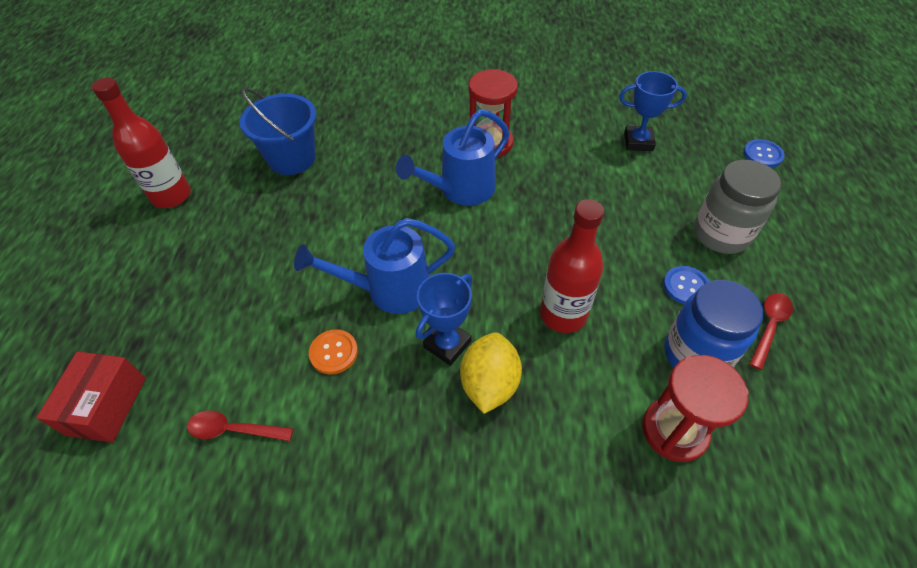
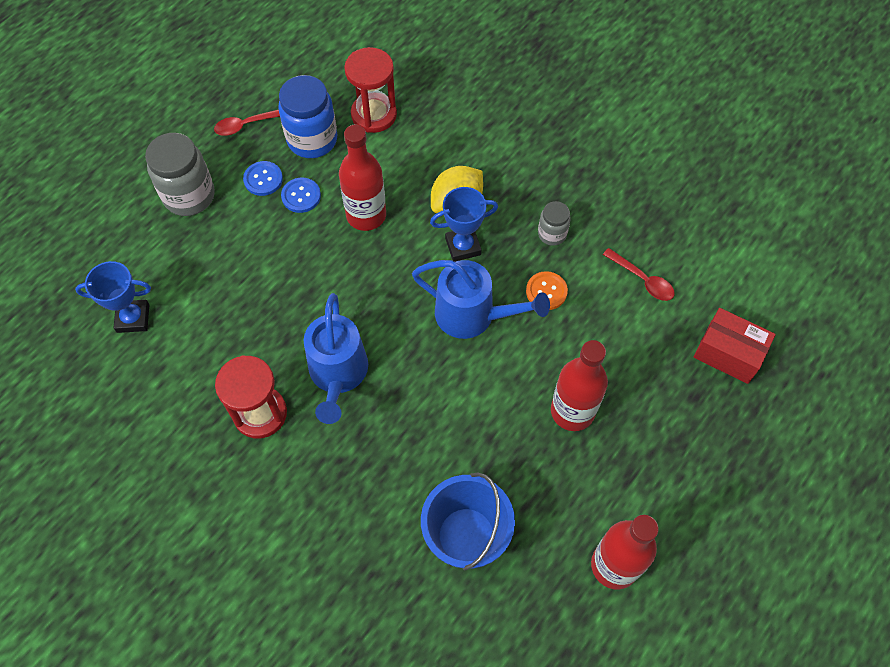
camera: 145 degrees left, 10 degrees up
red box [36,351,146,443] -> red box turned 75 degrees clockwise [694,308,776,384]
blue watering can [396,109,510,206] -> blue watering can turned 90 degrees clockwise [304,293,368,424]
blue trophy [619,71,687,151] -> blue trophy turned 45 degrees counterclockwise [75,261,151,333]
blue button [743,139,785,168] -> blue button moved to [281,178,321,213]
none -> grey jar [538,201,571,246]
none -> red bottle [551,340,608,431]

